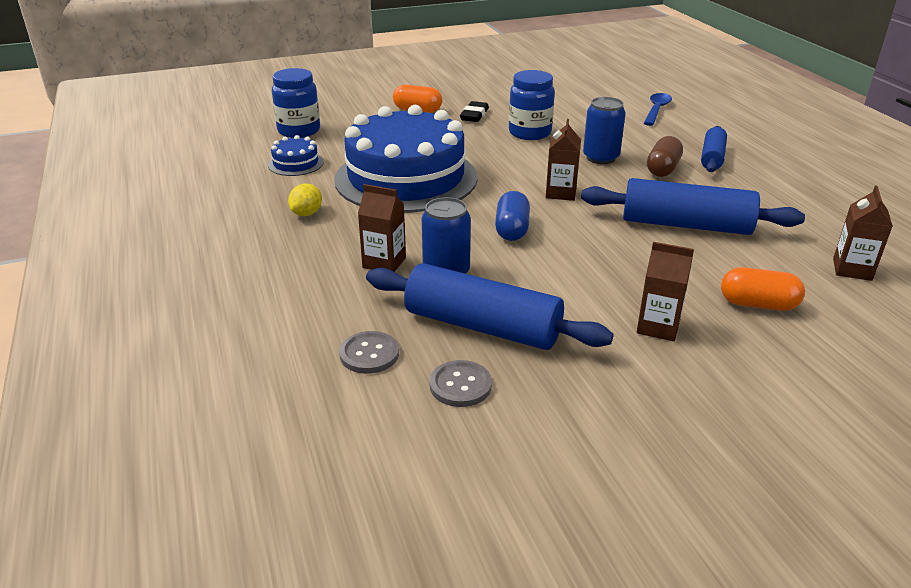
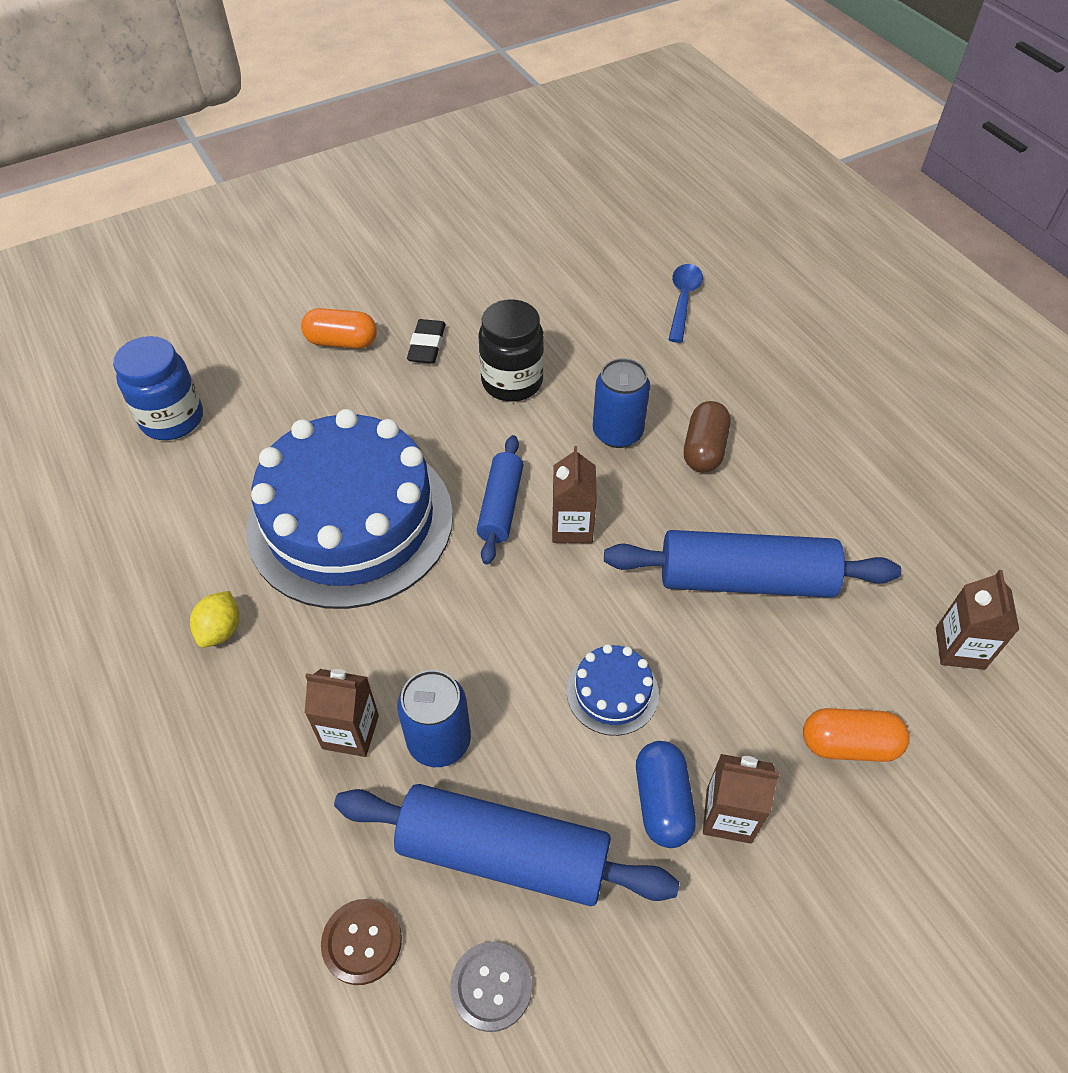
camera: 10 degrees left, 20 degrees up
blue cake [268,135,324,176] -> blue cake moved to [567,644,659,736]
grey button [339,331,399,374] -> brown button [321,899,402,985]
blue capsule [495,191,530,241] -> blue capsule moved to [636,741,696,848]
blue jar [509,70,555,140] -> black jar [479,299,544,402]
blue rolling pin [701,126,727,172] -> blue rolling pin moved to [477,435,523,564]

